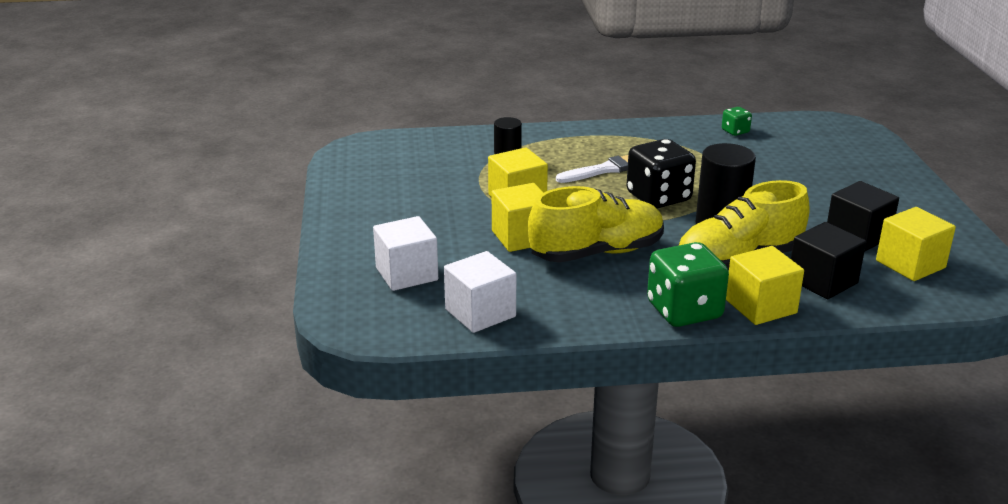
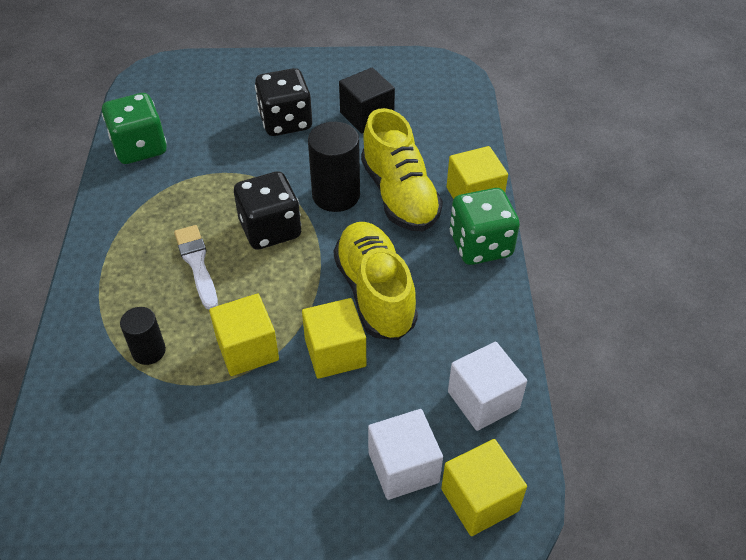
camera: 85 degrees left, 20 degrees up
green dice [722,107,752,136] -> green dice [102,93,167,164], size x2.09
black cube [791,222,866,299] -> none
yellow cube [876,207,956,281] -> yellow cube moved to [441,439,527,536]
none -> black dice [255,68,312,136]

